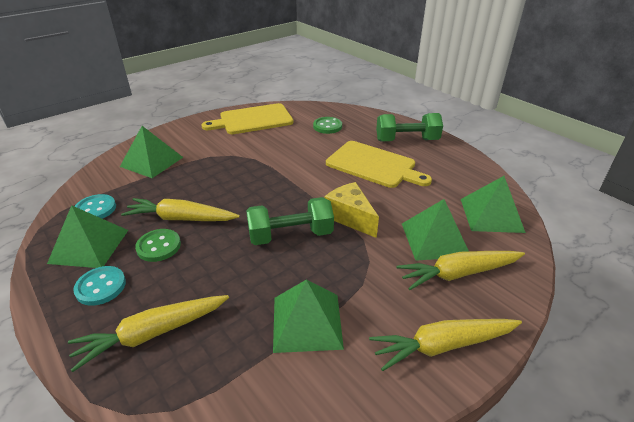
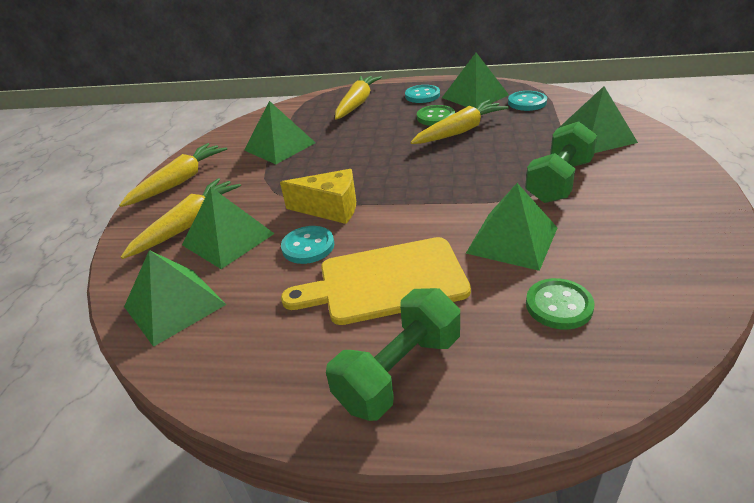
camera: 140 degrees right, 0 degrees up
yellow cutting board [202,103,294,134] -> none
green dumbbell [246,197,334,245] -> green dumbbell moved to [525,121,597,203]
none -> turquoise button [281,226,334,264]
none -> green pyramid [466,183,558,271]

